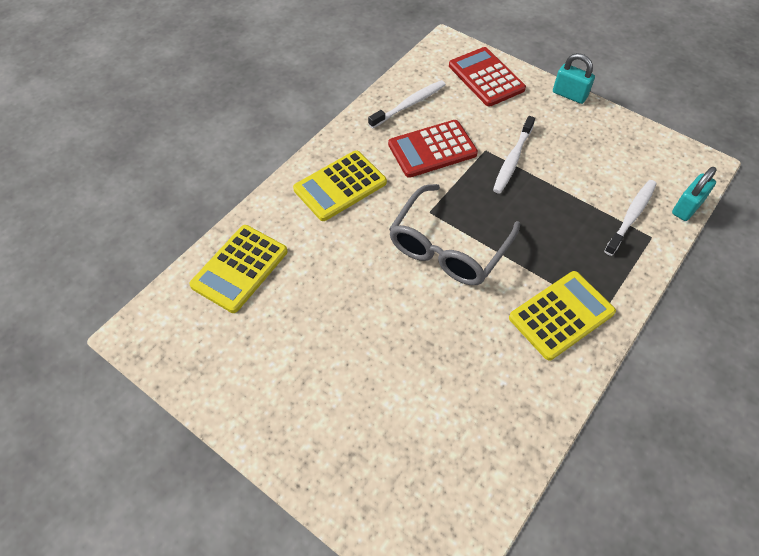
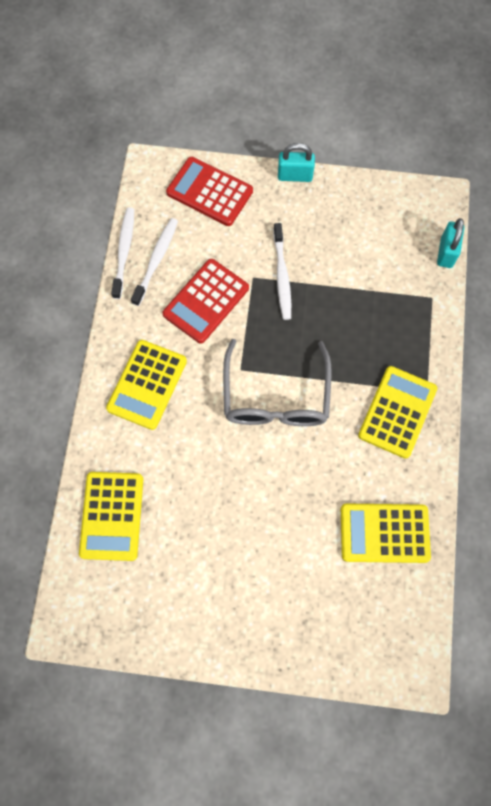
camera: 30 degrees left, 15 degrees up
white toothbrush [604,180,657,256] -> white toothbrush moved to [111,207,134,299]
none -> yellow calculator [341,503,431,563]

